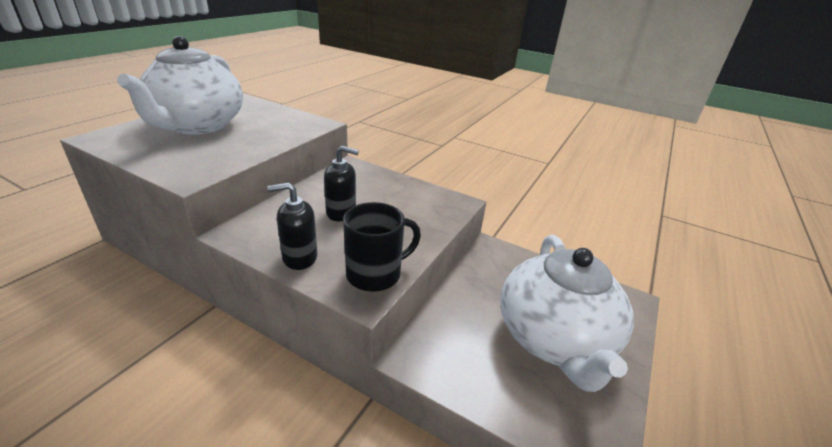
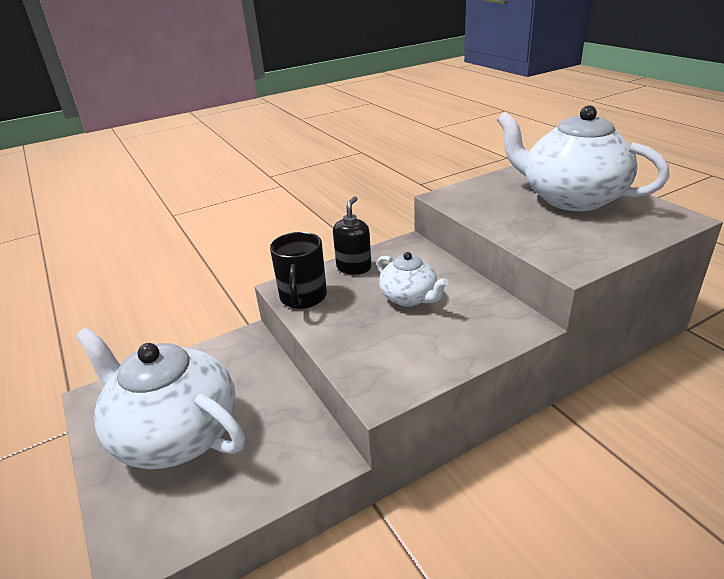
camera: 125 degrees right, 0 degrees up
black soap dispenser [324,146,359,221] -> white teapot [377,252,449,307]

